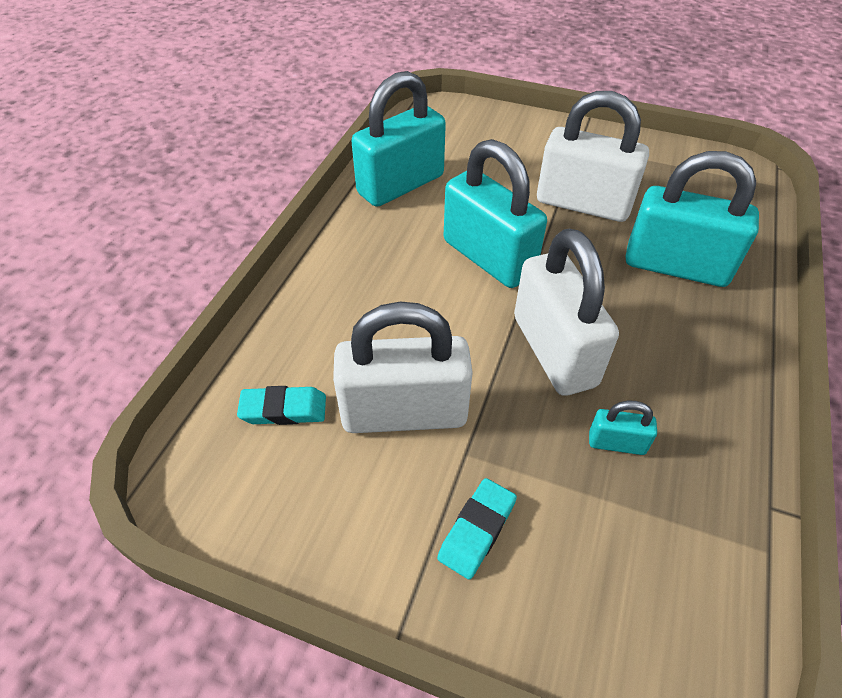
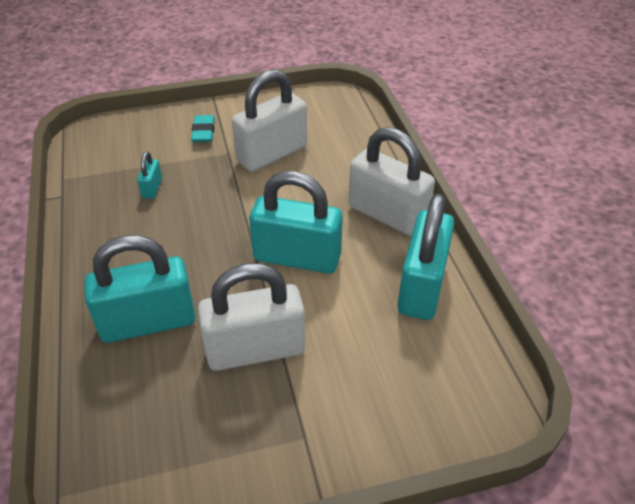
camera: 145 degrees right, 5 degrees down
turquoise eraser [237,386,326,425] -> none
white padlock [514,229,619,396] -> white padlock moved to [348,127,435,236]
turquoise padlock [589,401,657,455] -> turquoise padlock turned 60 degrees counterclockwise [137,151,162,199]

